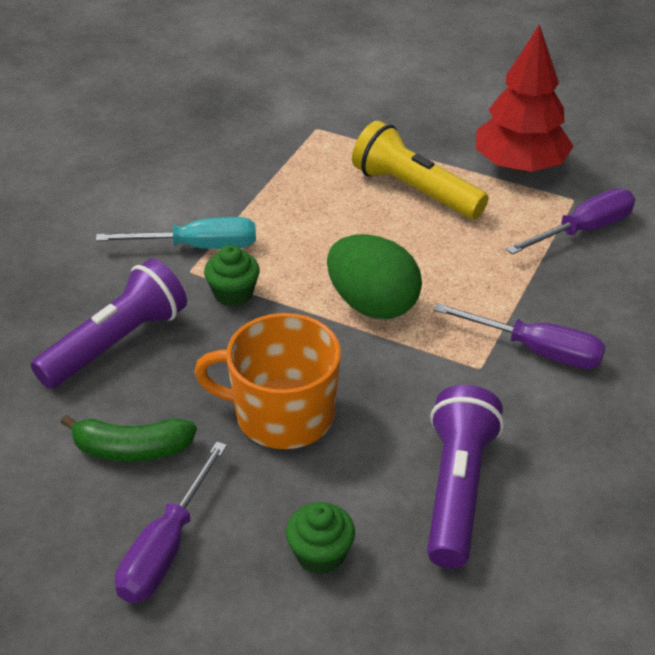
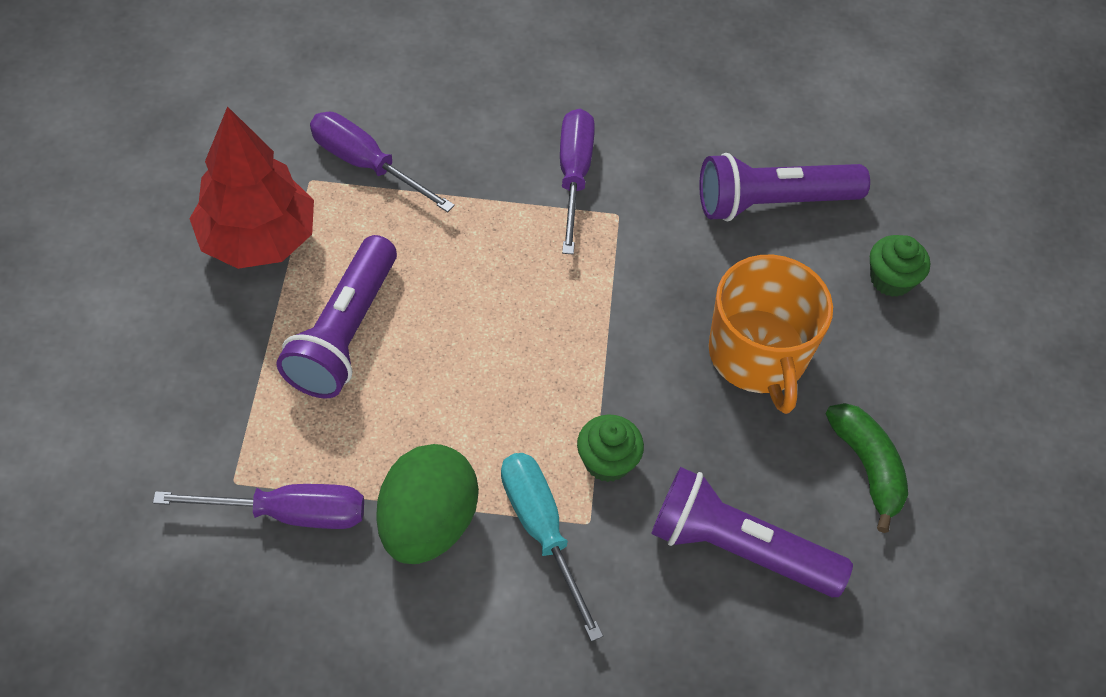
camera: 115 degrees left, 15 degrees up
purple screwdriver [115,442,227,603] -> purple screwdriver moved to [153,484,364,529]
green egg [327,234,422,319] -> green egg moved to [376,444,479,564]
yellow flashlight [352,120,489,219] -> purple flashlight [277,235,397,399]

